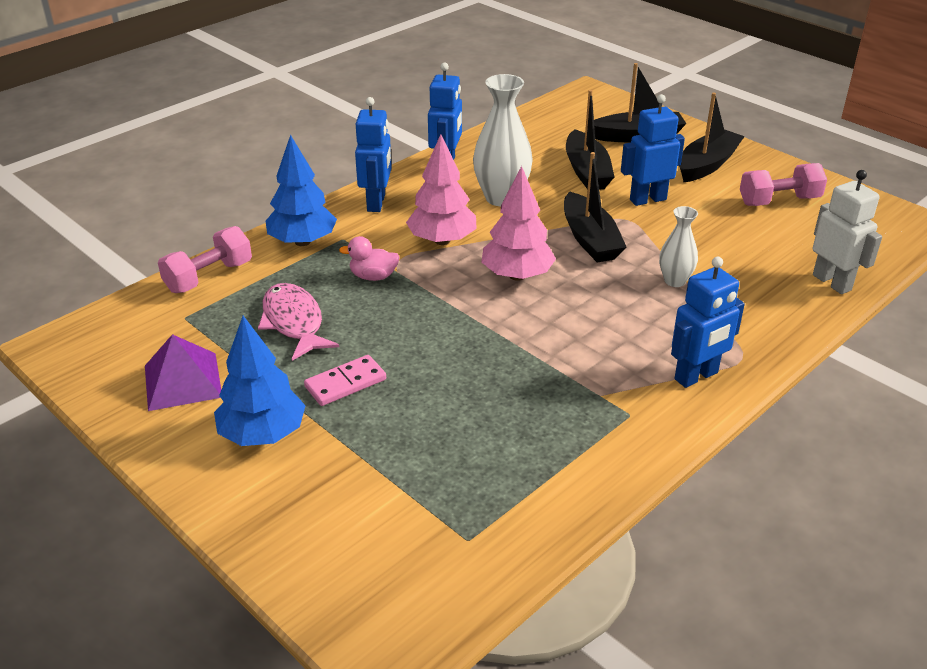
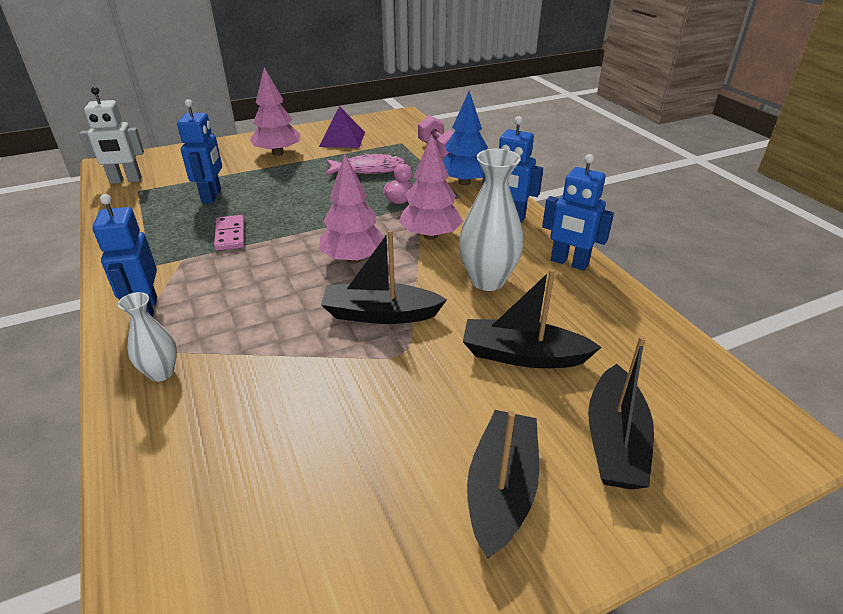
camera: 110 degrees right, 0 degrees up
blue tree [214,316,306,446] -> pink tree [250,68,300,156]
pink domino [304,355,386,406] -> pink domino moved to [214,215,245,251]
blue robot [621,94,685,206] -> blue robot moved to [177,99,222,203]
white vase [659,206,698,287] -> white vase moved to [118,292,177,382]
black boat [679,93,745,182] -> black boat turned 135 degrees counterclockwise [467,410,539,558]
pink dumbbell [740,163,827,206] -> none
white robot [813,170,882,294] -> white robot moved to [79,87,144,184]

